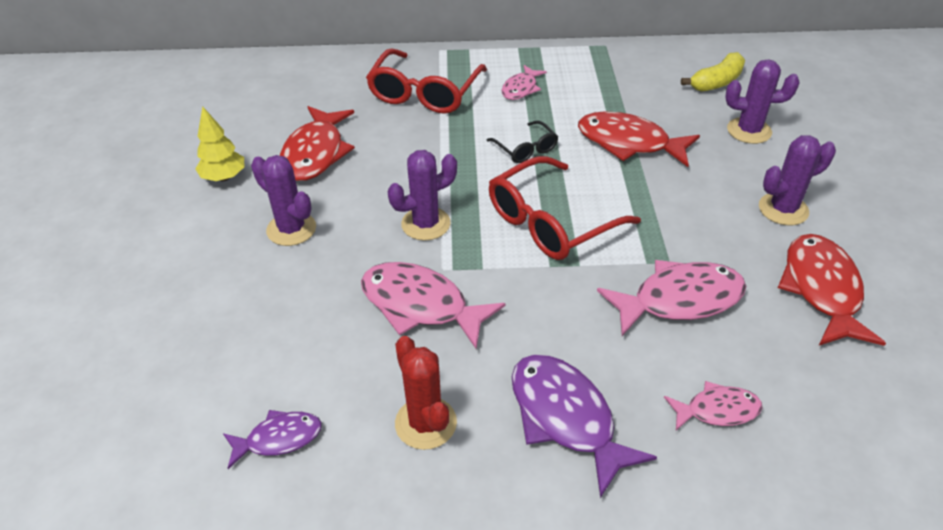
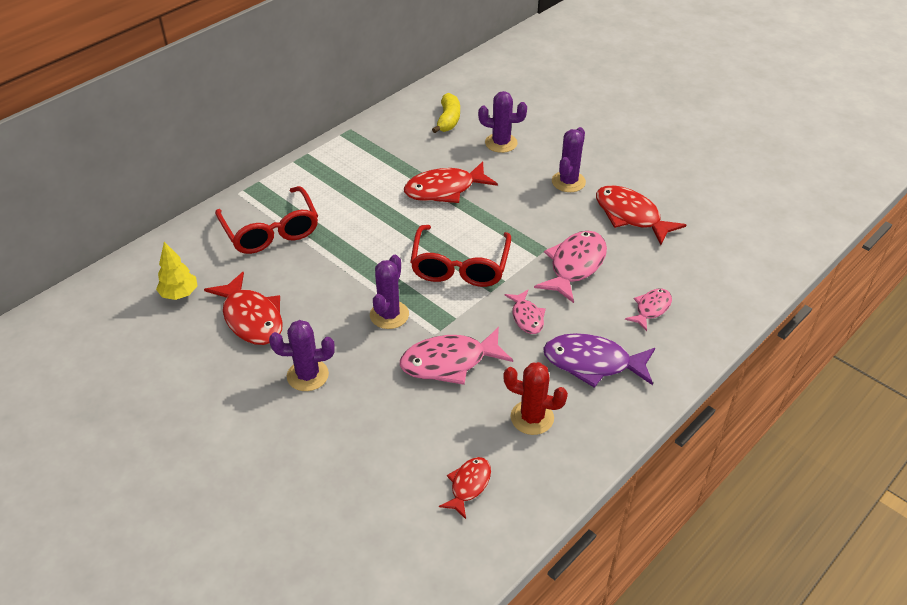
camera: 45 degrees left, 0 degrees up
yellow tree [195,106,244,181] -> yellow tree moved to [156,242,197,300]
purple fish [223,410,322,469] -> red fish [439,457,491,519]
black glasses [486,120,558,163] -> none
pink fish [502,65,547,100] -> pink fish moved to [505,290,546,334]
purple cactus [725,59,800,144] -> purple cactus turned 45 degrees clockwise [478,91,527,153]

